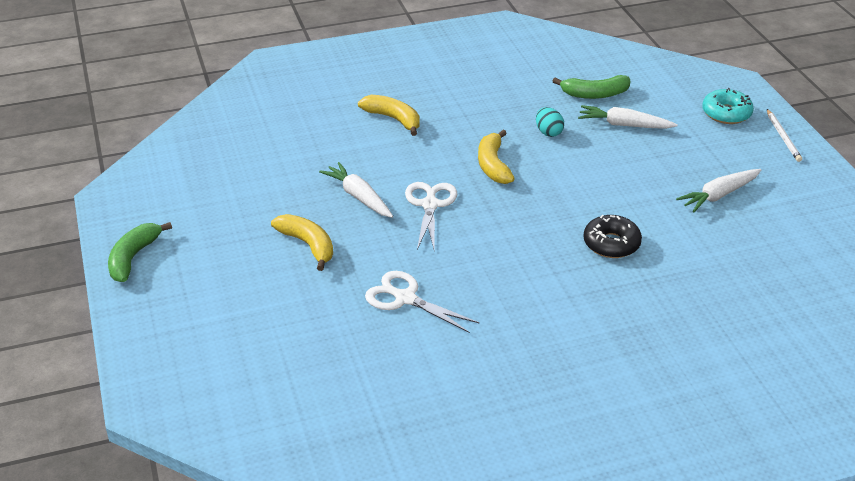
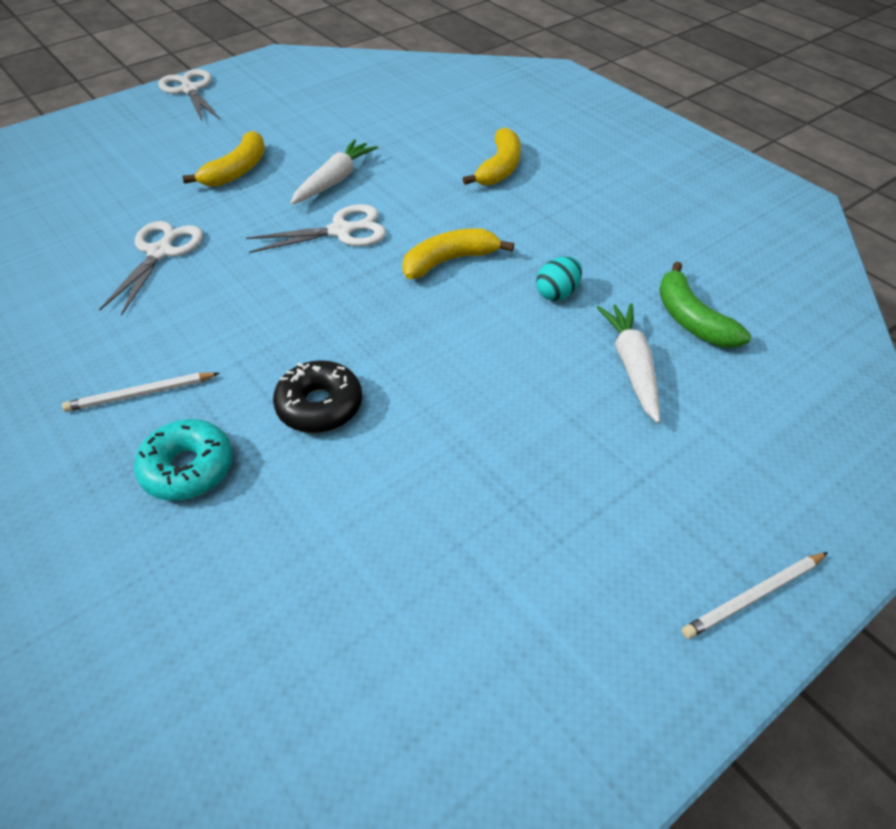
camera: 70 degrees right, 10 degrees up
green banana [108,222,172,282] -> white scissors [158,69,220,120]
white carrot [676,169,761,212] -> none
turquoise donut [702,88,754,124] -> turquoise donut moved to [134,419,233,501]
none -> white pencil [62,372,220,412]

